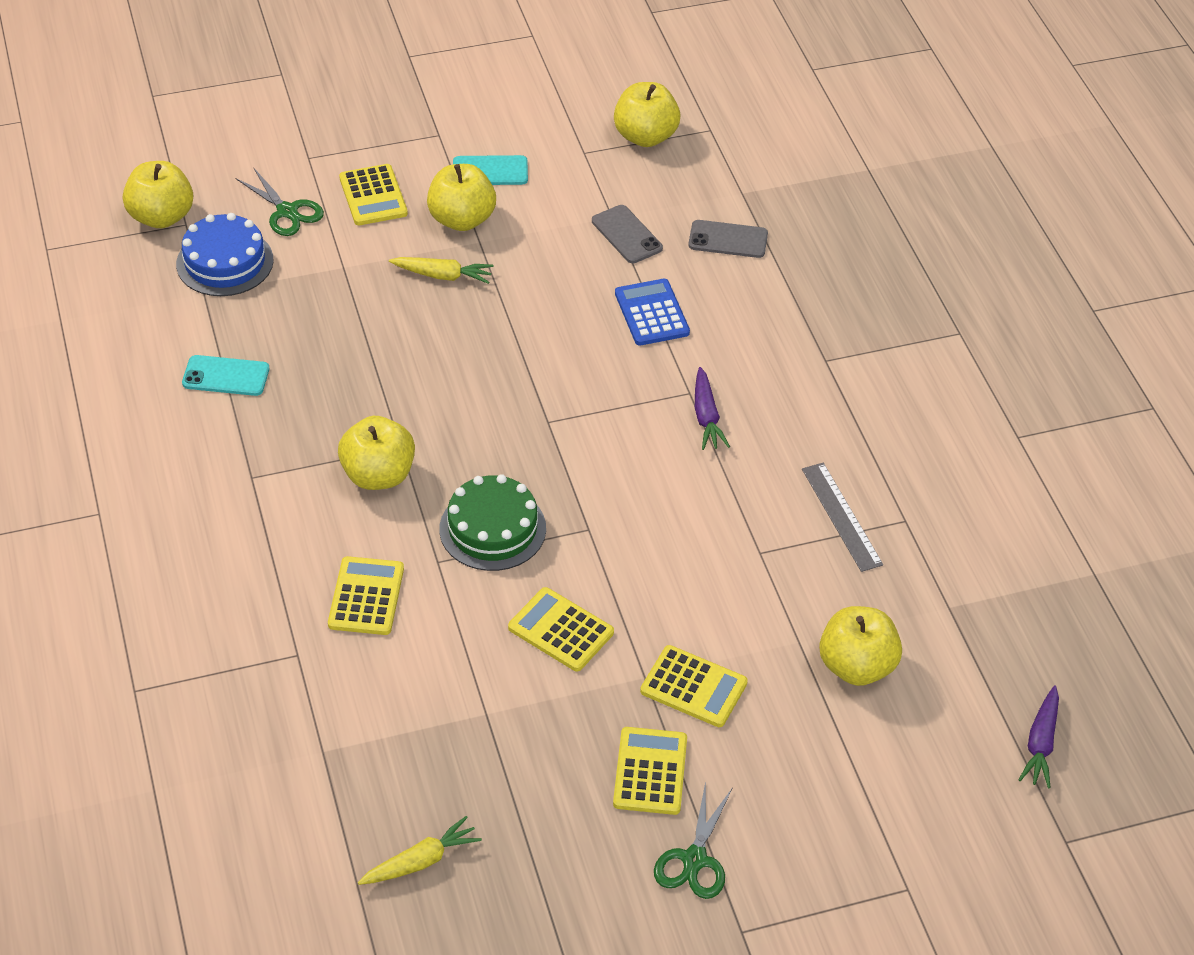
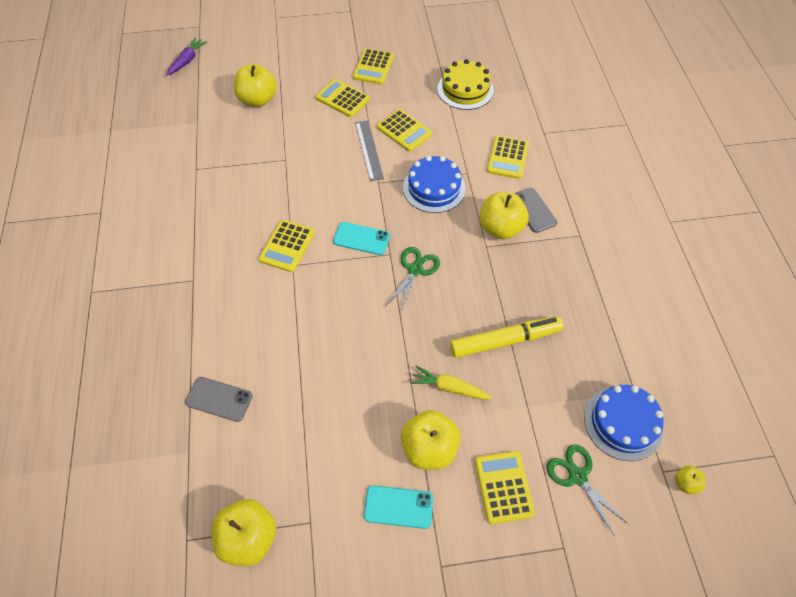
camera: 170 degrees left, 10 degrees up
yellow apple [123,161,193,228] -> yellow apple [675,465,705,494], size x0.47
turquoise phone [182,355,269,396] -> turquoise phone moved to [333,222,390,255]
yellow carrot [358,816,482,885] -> none
green cake [439,474,546,571] -> blue cake [403,156,466,213]
grey phone [592,205,663,263] -> grey phone moved to [514,188,557,233]
blue calculator [615,279,690,346] -> none
green scissors [654,781,733,899] -> green scissors moved to [385,247,440,313]
purple carrot [695,367,730,450] -> yellow calculator [259,220,315,272]
grey ruler [802,463,883,572] -> grey ruler moved to [355,120,384,181]
none -> yellow cake [437,59,494,110]
none -> yellow marker [450,316,564,358]

